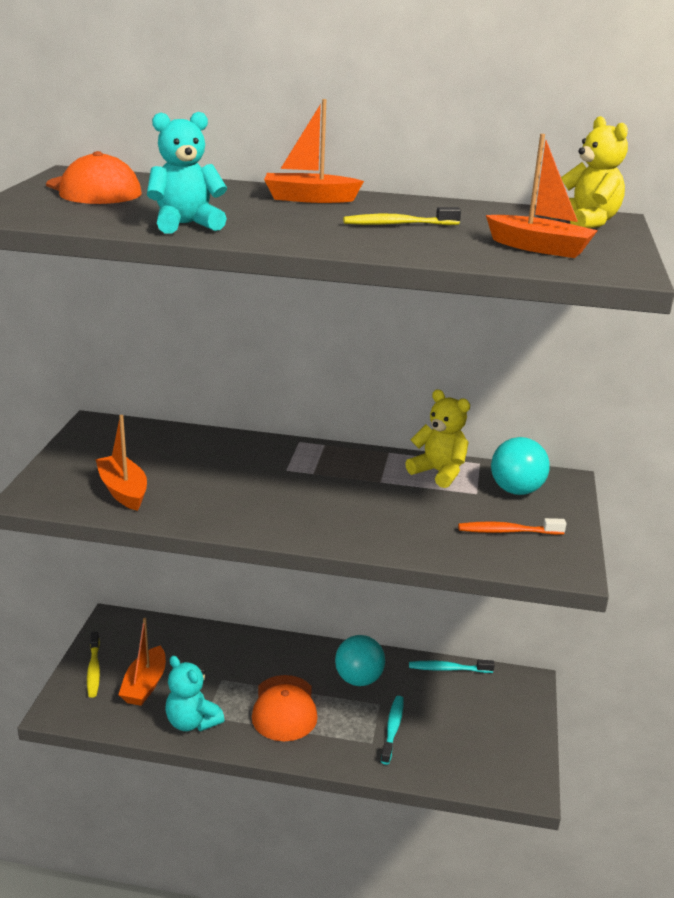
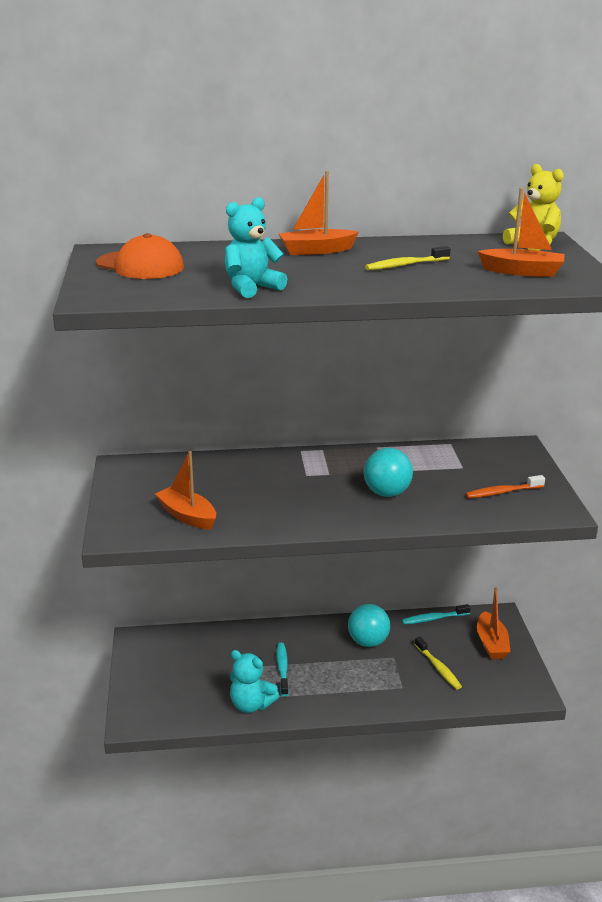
camera: 15 degrees left, 0 degrees up
yellow toothbrush [87,632,100,698] -> yellow toothbrush moved to [415,637,462,689]
orange boat [118,618,166,706] -> orange boat moved to [477,586,510,659]
orange cap [252,675,317,741] -> none
turquoise toothbrush [381,696,404,765] -> turquoise toothbrush moved to [277,643,289,696]
yellow teddy bear [405,389,470,488] -> none
turquoise ball [491,437,549,495] -> turquoise ball moved to [364,448,413,497]

